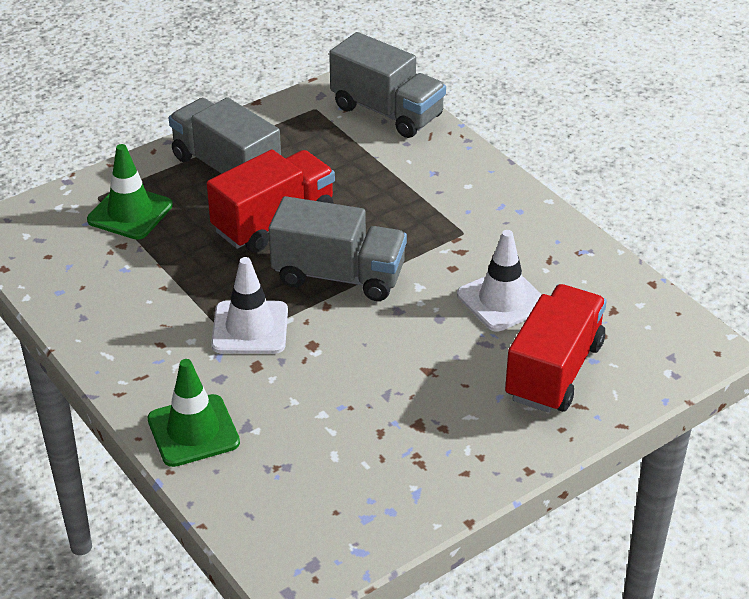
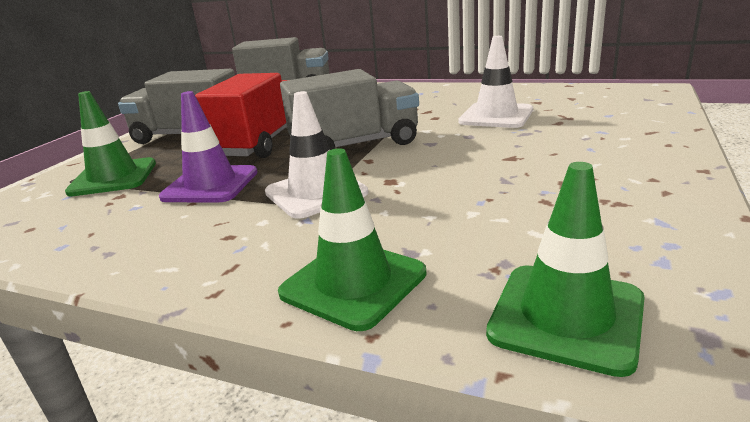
camera: 30 degrees left, 15 degrees down
red truck [505,284,607,413] -> none
none -> purple traffic cone [159,91,258,202]
none -> green traffic cone [486,162,645,377]

